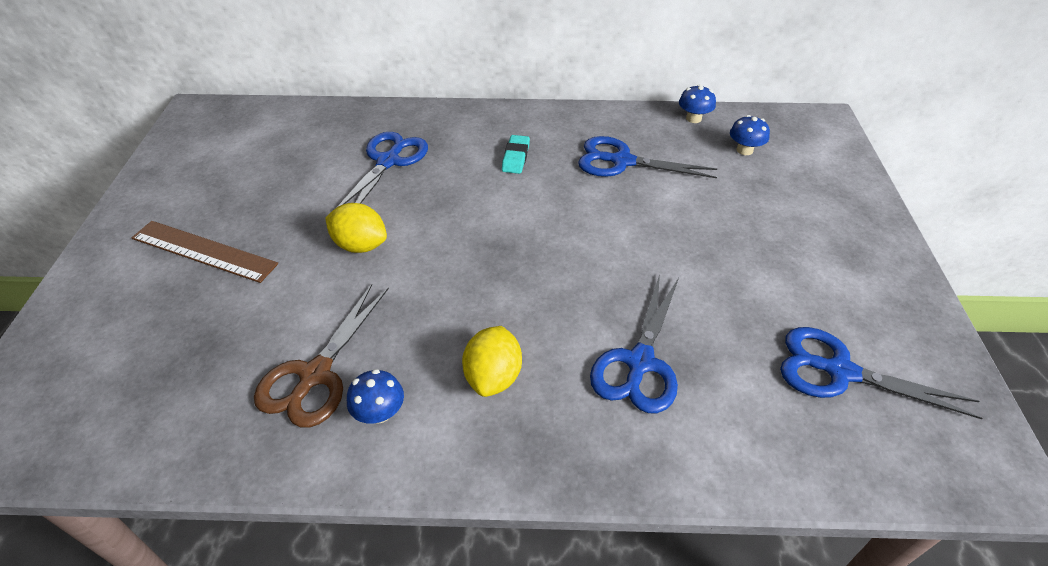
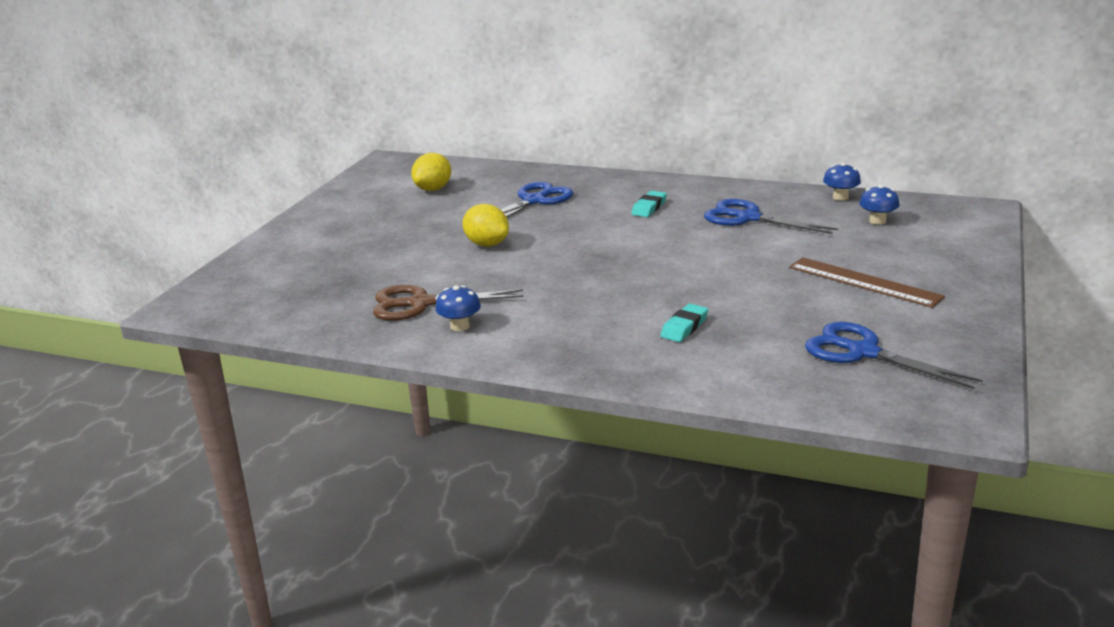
camera: 20 degrees right, 20 degrees down
brown ruler [132,221,278,283] -> brown ruler moved to [789,257,945,308]
brown scissors [254,284,389,428] -> brown scissors turned 45 degrees clockwise [373,285,524,320]
yellow lemon [462,326,522,397] -> yellow lemon moved to [411,153,451,191]
blue scissors [590,274,679,413] -> turquoise eraser [660,304,708,342]

